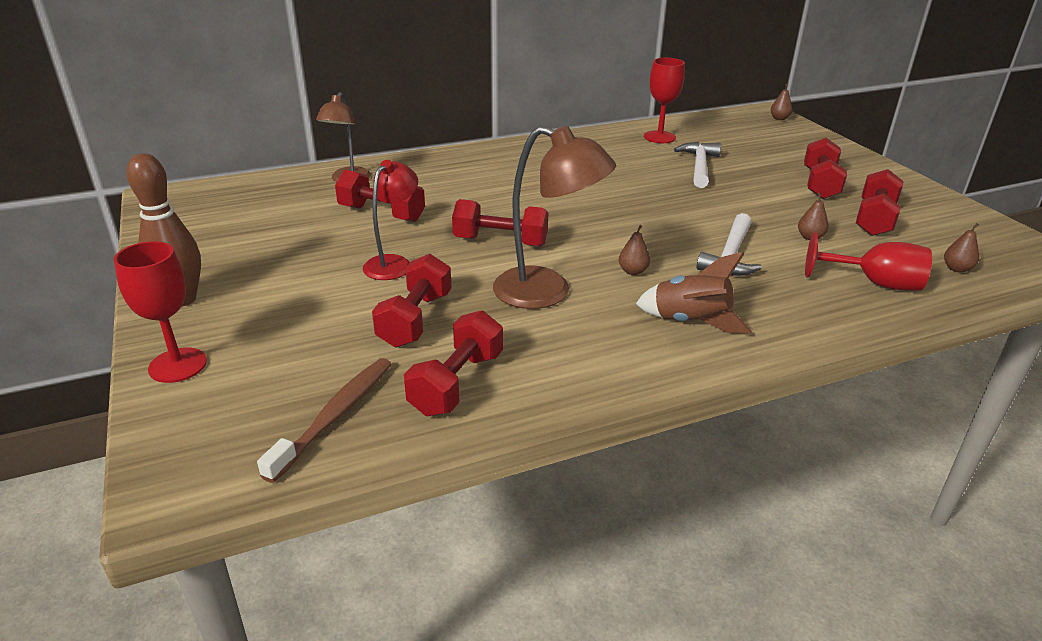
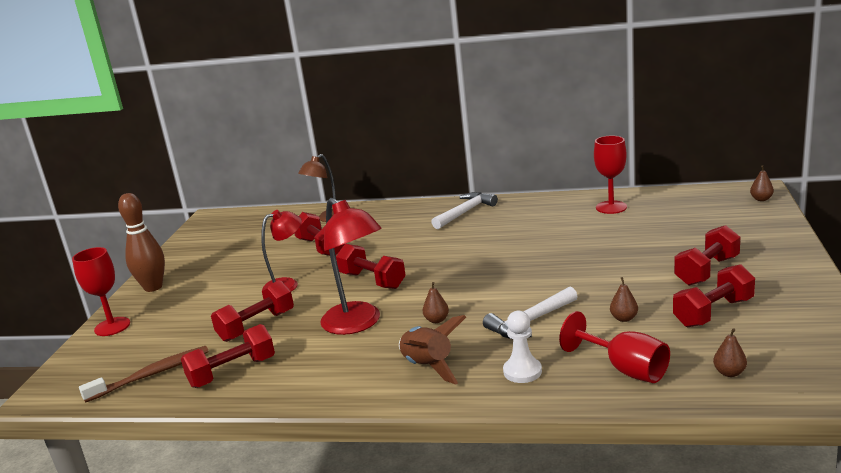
camera: 35 degrees right, 10 degrees down
brown lamp [493,126,616,309] -> red lamp [320,198,382,335]
white hammer [674,142,721,188] -> white hammer moved to [431,192,498,229]
none -> white pawn [503,311,542,383]

